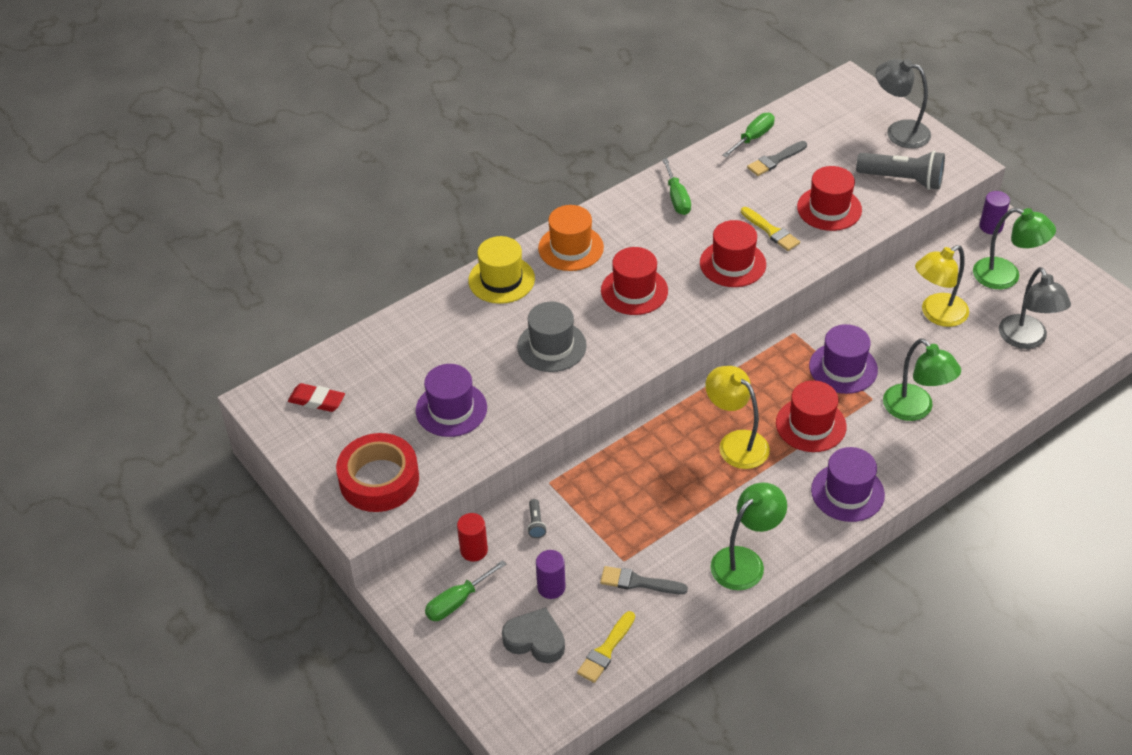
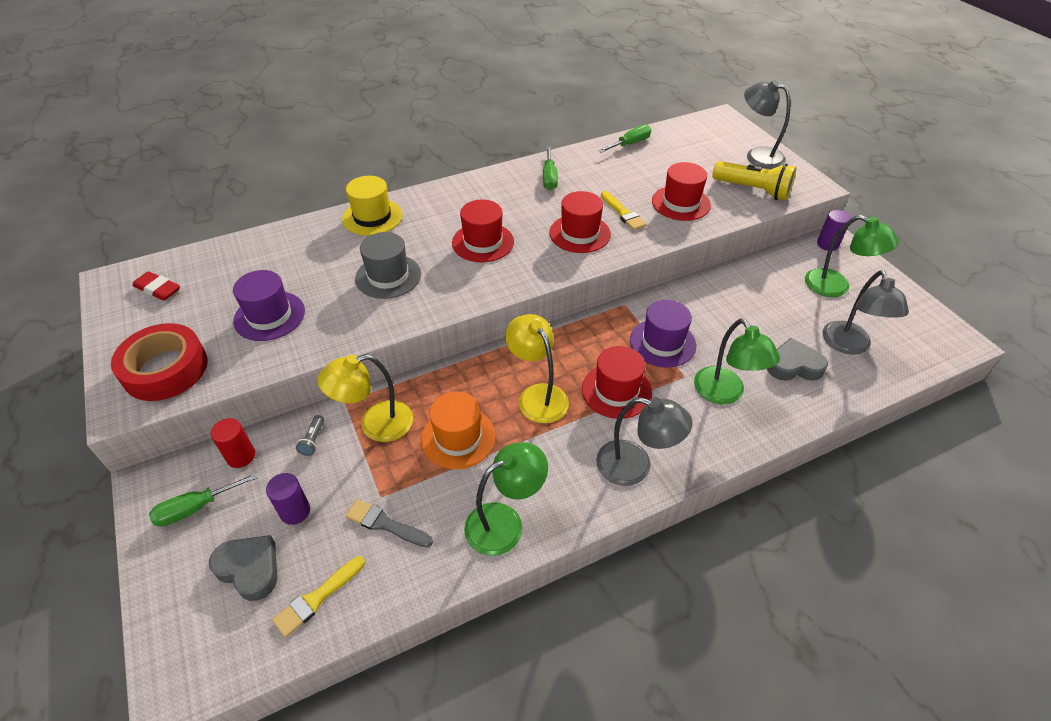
camera: 10 degrees right, 0 degrees up
orange hat [538,205,604,271] -> orange hat moved to [421,391,496,469]
grey brush [747,141,807,176] -> none
purple hat [811,447,885,522] -> grey lamp [596,397,693,486]
grey flashlight [856,151,945,190] -> yellow flashlight [712,161,796,200]
yellow lamp [915,245,969,327] -> yellow lamp moved to [317,354,413,442]
none -> grey heart [767,338,828,381]

